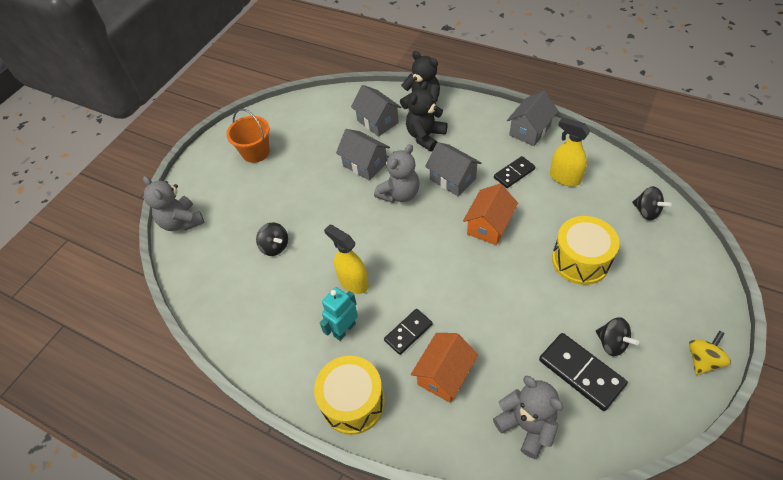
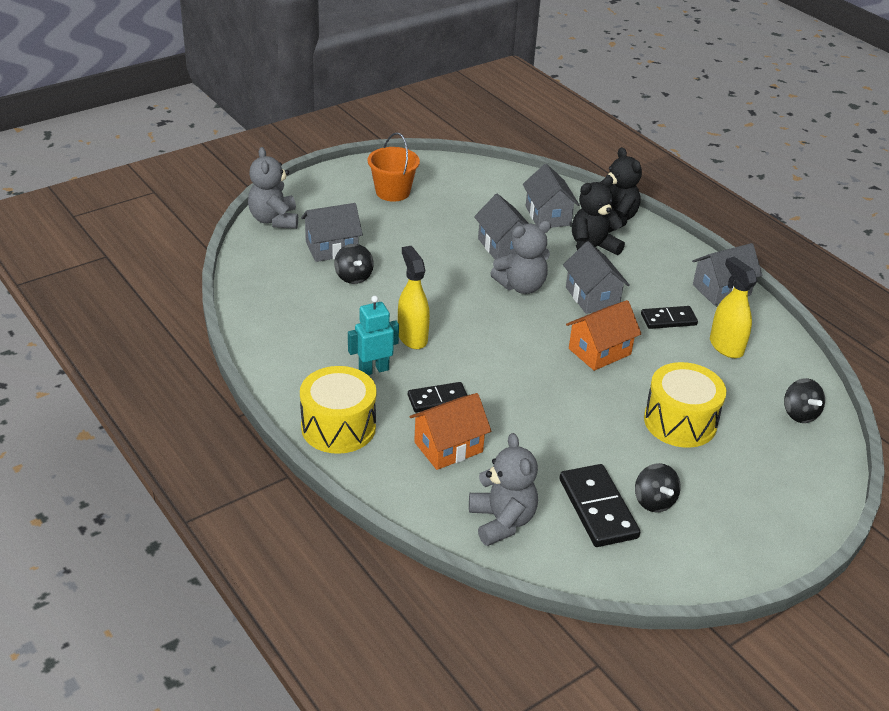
camera: 20 degrees right, 15 degrees down
yellow spinning top [689,331,731,375] -> none
none -> grey house [301,203,363,262]

